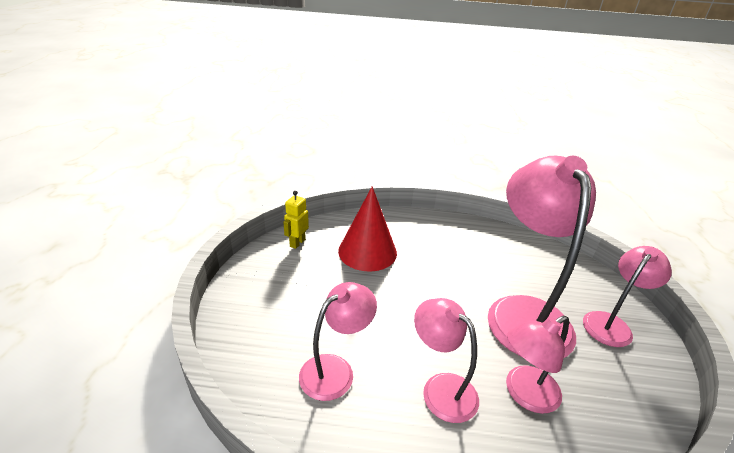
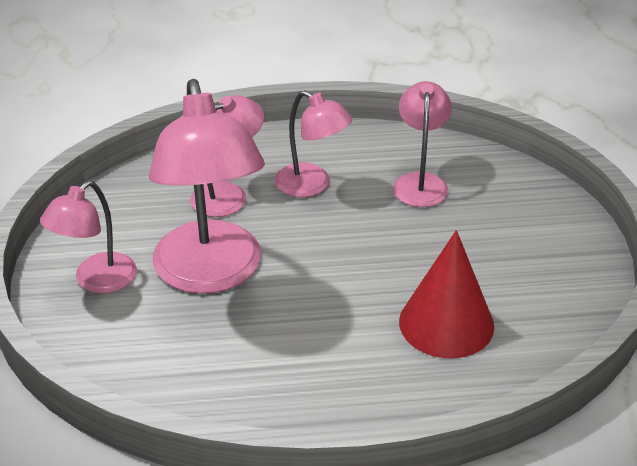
camera: 170 degrees right, 5 degrees up
yellow robot [283,190,309,249] -> none
pink lamp [299,282,377,401] -> pink lamp turned 150 degrees clockwise [393,81,452,207]

